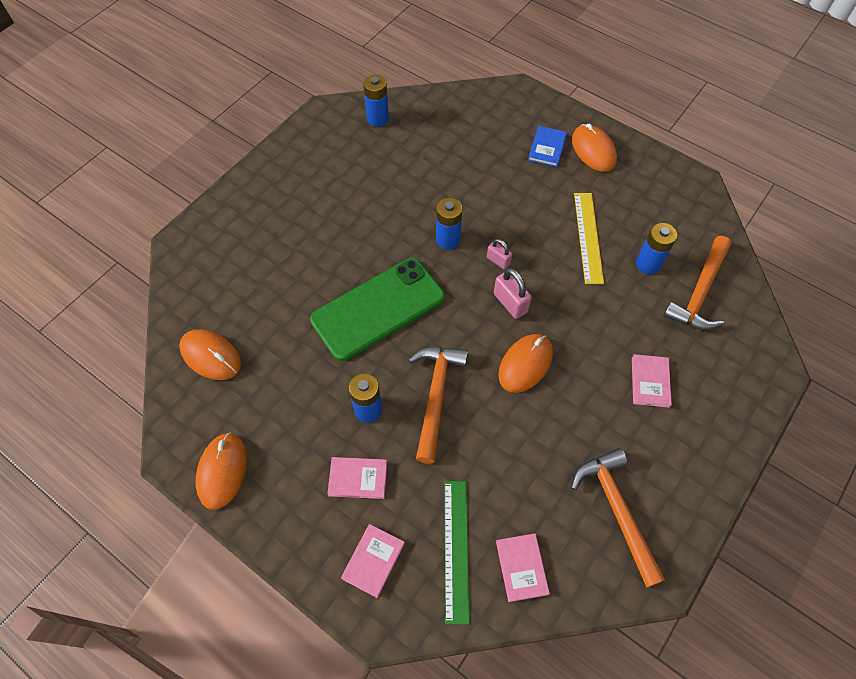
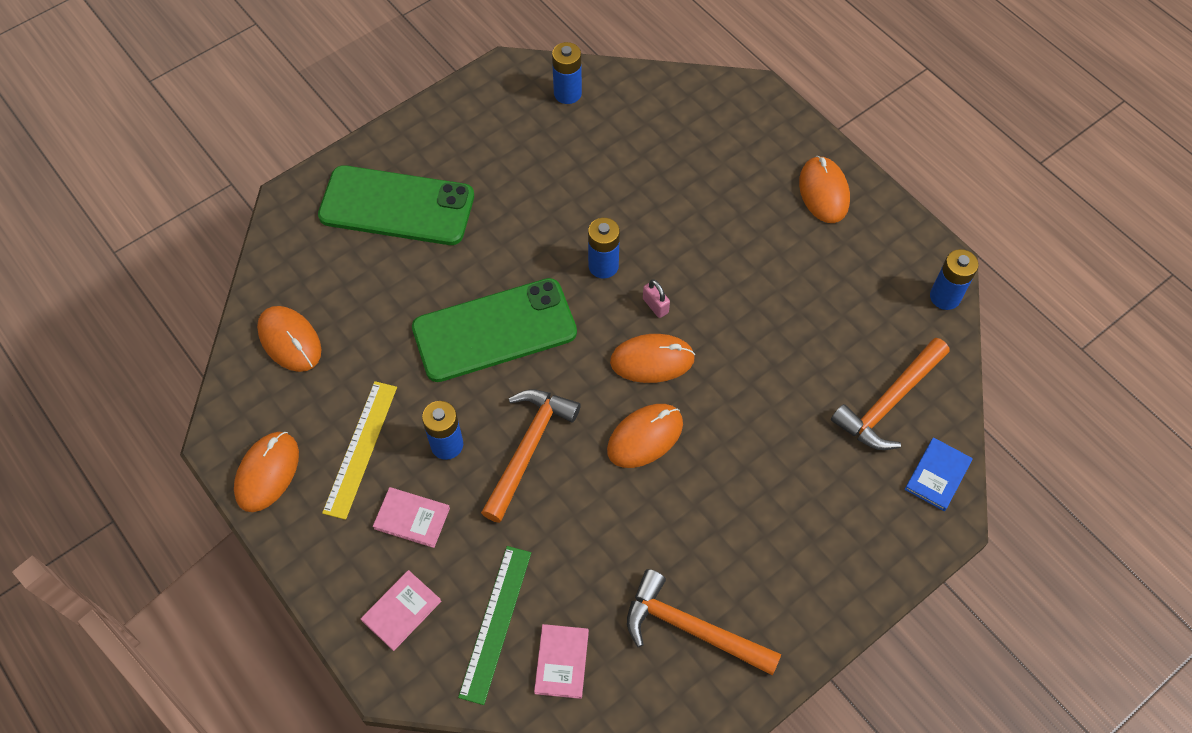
camera: 15 degrees right, 0 degrees up
pink padlock [494,268,532,319] -> orange mouse [610,334,695,383]
blue book [528,126,567,167] -> blue book moved to [905,437,973,511]
orange hammer [571,448,665,588] -> orange hammer turned 60 degrees counterclockwise [627,569,782,676]
yellow ruler [574,193,604,284] -> yellow ruler moved to [322,381,397,520]
pink book [632,354,672,408] -> none
blue battery [636,223,677,275] -> blue battery moved to [930,249,979,310]
none -> green phone [318,165,474,245]

